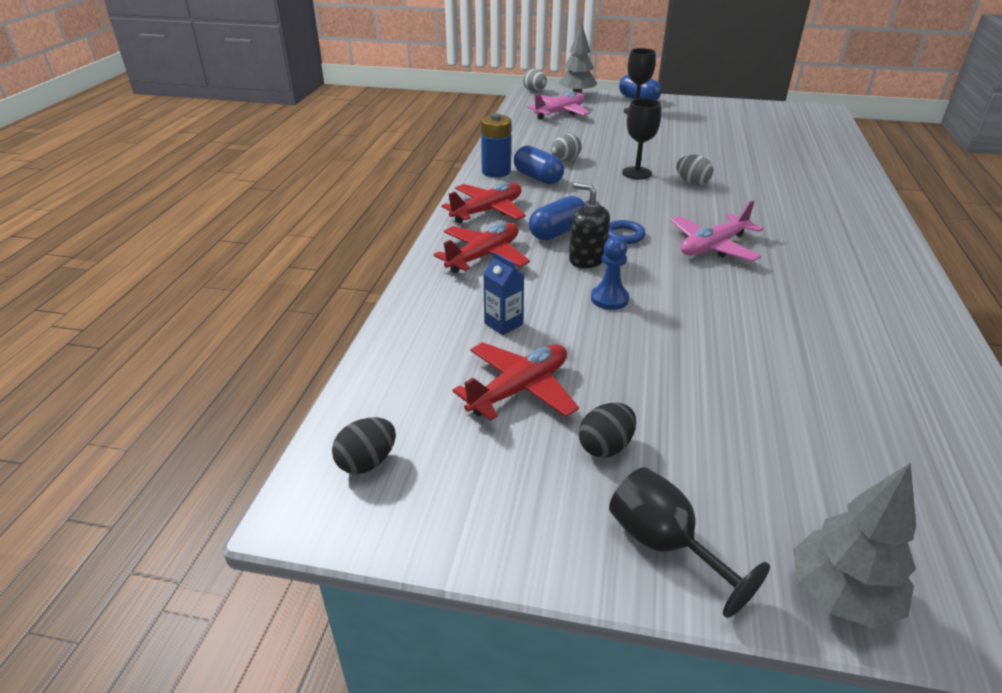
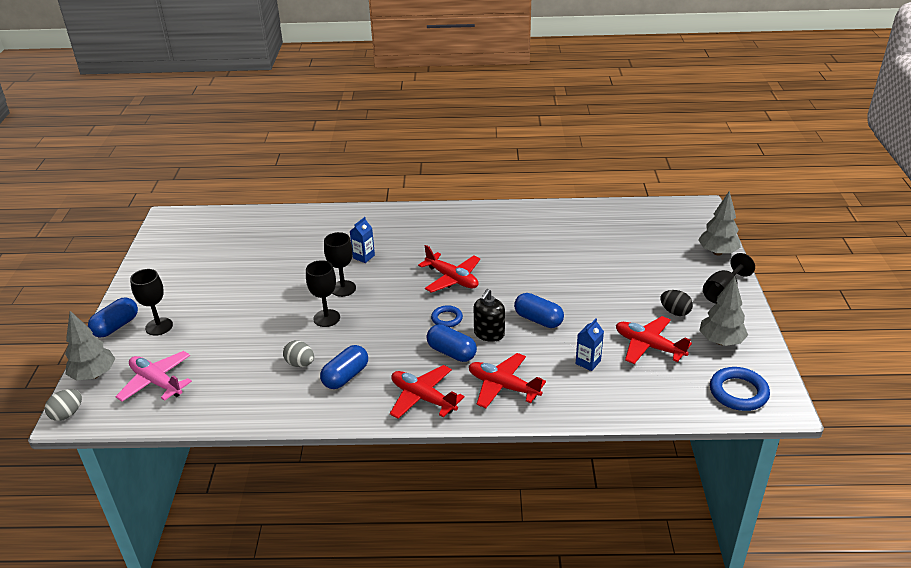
camera: 100 degrees left, 0 degrees up
black egg [332,417,396,474] -> blue ring [710,367,770,411]
blue battery [481,113,511,177] -> none
blue pawn [591,237,629,310] -> blue capsule [514,293,564,328]
pink plane [671,200,763,262] -> red plane [418,245,480,293]
grey egg [676,155,713,185] -> black goblet [324,232,356,297]
none -> blue carton [350,217,375,263]
none -> grey tree [699,276,748,346]

